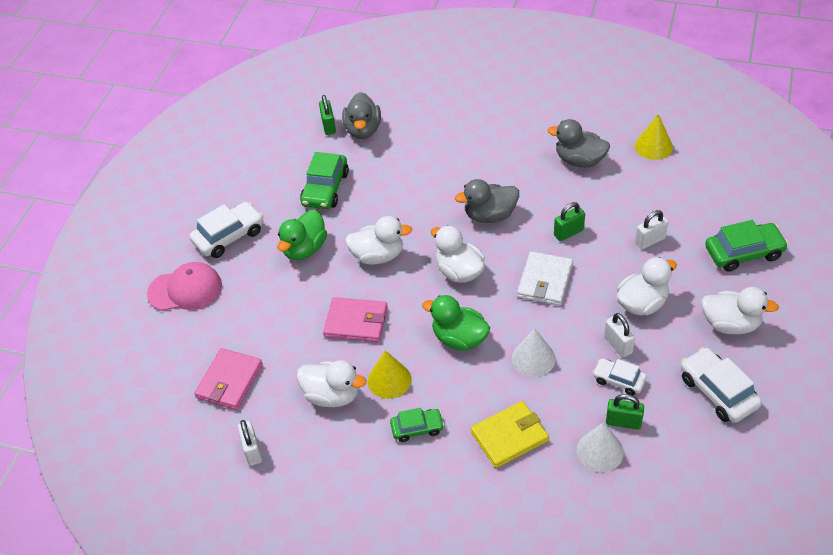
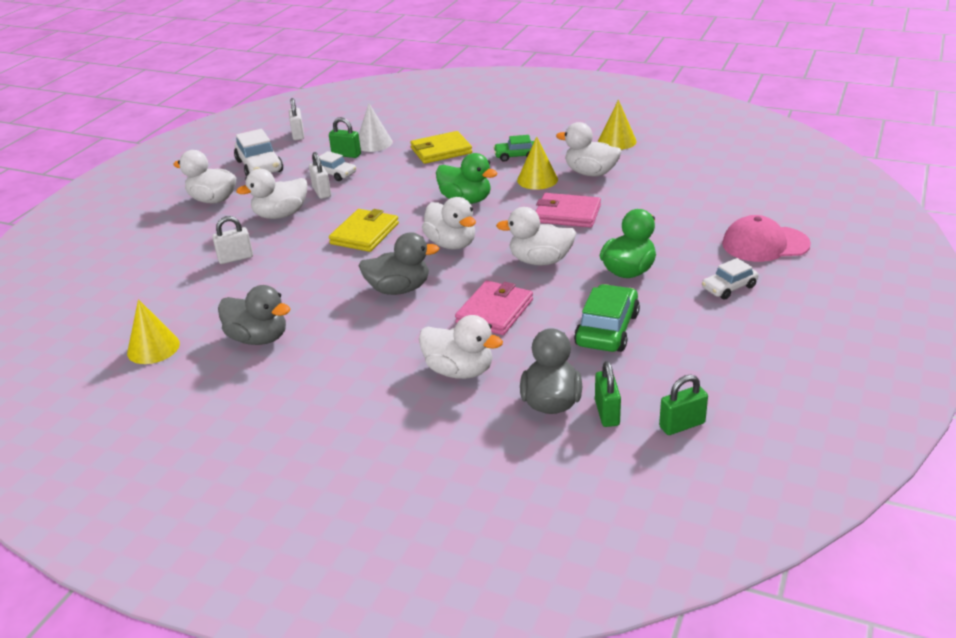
camera: 175 degrees left, 15 degrees down
white car [189,202,263,258] -> white car [702,258,759,299], size x0.62
pink wallet [194,348,263,410] -> pink wallet moved to [455,280,533,335]
white padlock [237,420,262,466] -> white padlock moved to [289,98,304,140]
white cone [512,328,556,377] -> none
white wallet [517,251,573,306] -> yellow wallet [329,209,399,252]
green padlock [554,202,585,241] -> green padlock moved to [659,375,708,435]
green car [705,220,788,272] -> none
none -> white duck [419,315,503,379]
none -> yellow cone [598,100,637,150]

